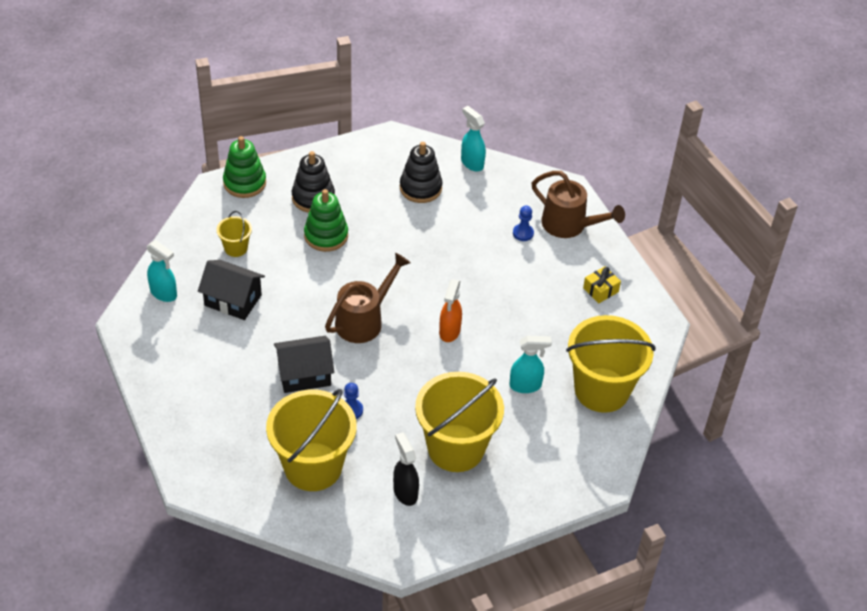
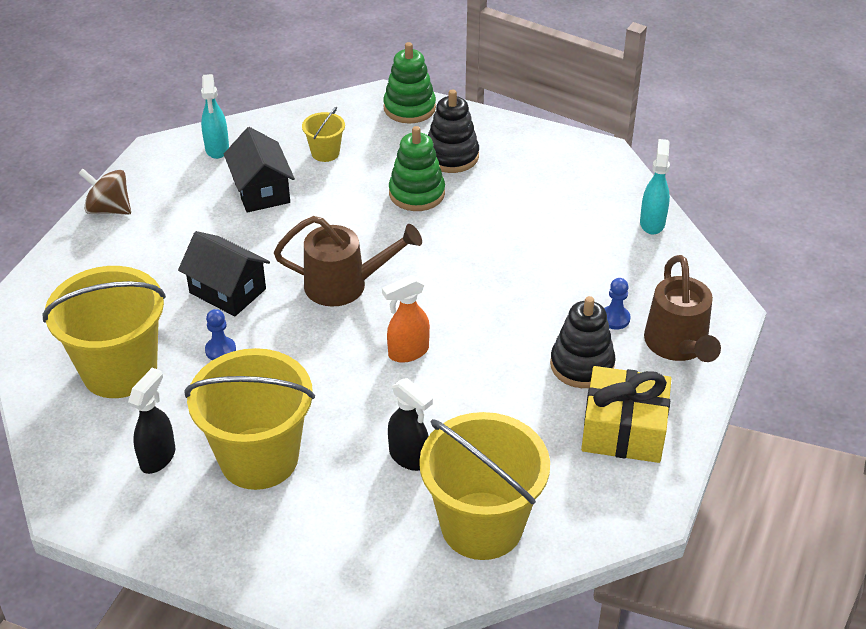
camera: 50 degrees right, 5 degrees down
black stacking toy [400,142,443,203] -> black stacking toy moved to [550,296,616,388]
turquoise spray bottle [509,335,552,393] -> black spray bottle [388,378,433,471]
yellow gift [583,266,621,303] -> yellow gift [581,366,671,463], size x1.96
none -> brown spinning top [78,169,131,215]

